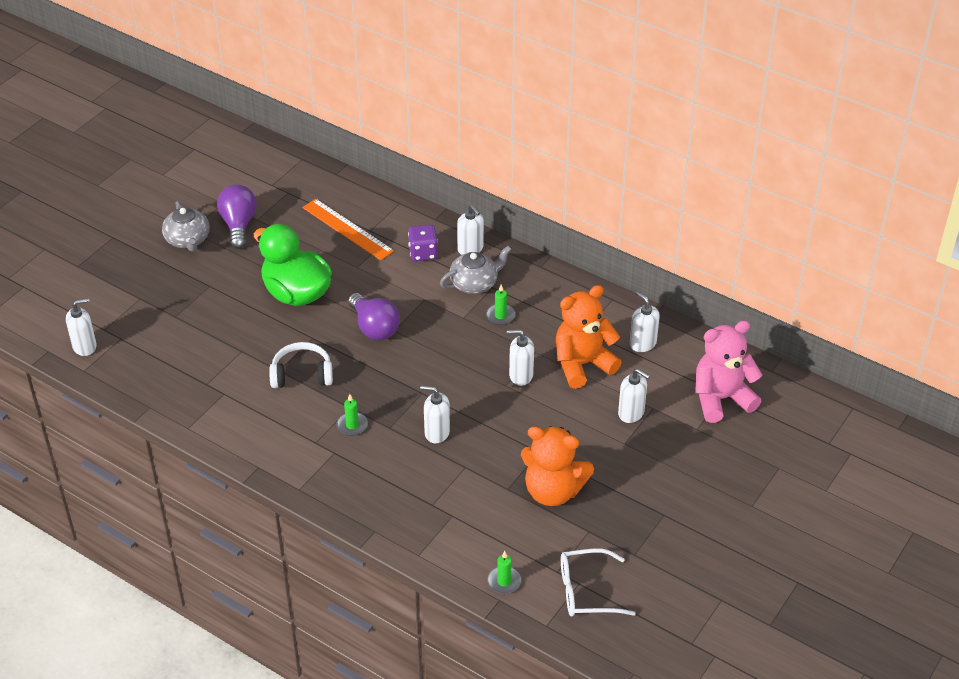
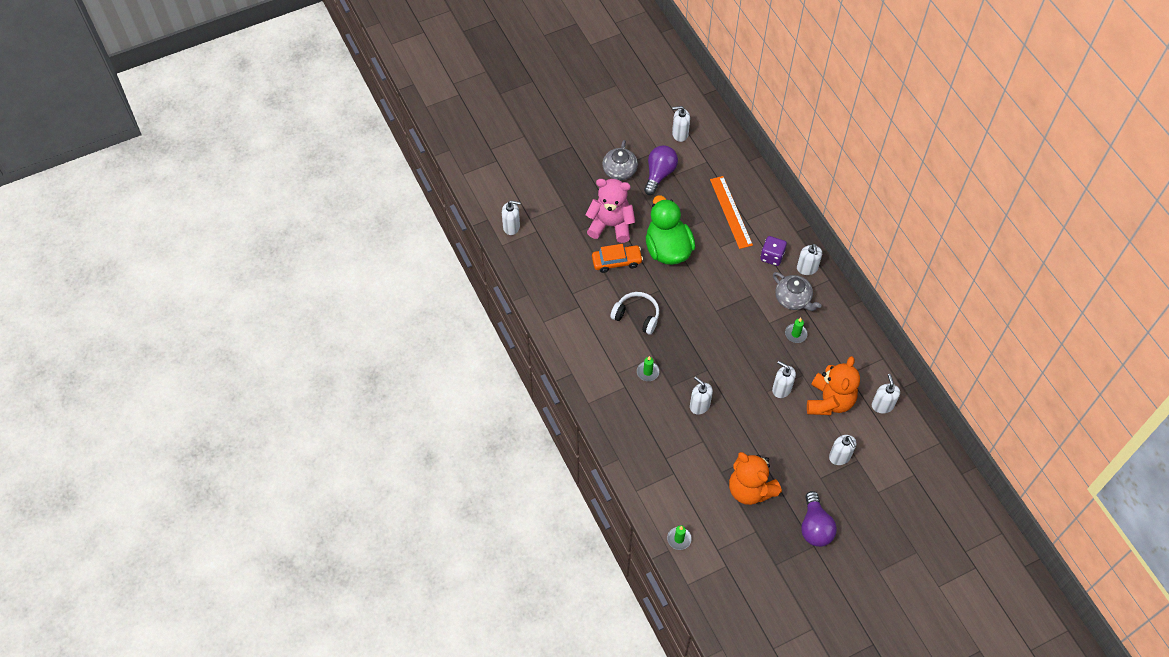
camera: 30 degrees right, 15 degrees up
purple light bulb [348,293,400,340] -> purple light bulb moved to [801,491,837,547]
grey teapot [440,246,512,294] -> grey teapot turned 45 degrees clockwise [773,272,821,311]
orange teddy bear [556,285,622,389] -> orange teddy bear turned 105 degrees clockwise [807,356,860,415]
white glasses [561,549,636,617] -> none
pink teddy bear [695,320,763,423] -> pink teddy bear moved to [586,179,635,243]
none -> orange car [592,244,643,273]
none -> white soap dispenser [672,106,690,142]

